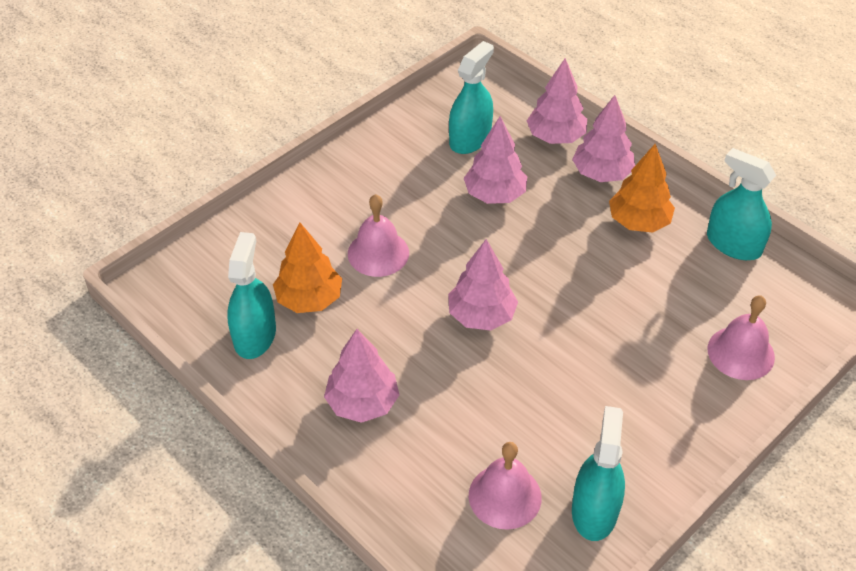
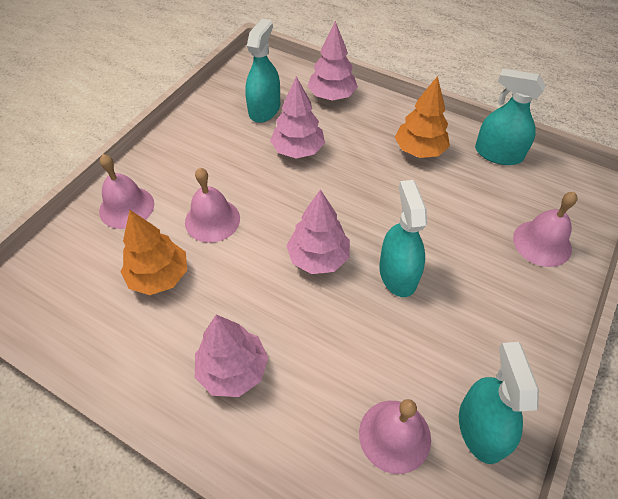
camera: 15 degrees left, 5 degrees up
turquoise spray bottle [227,232,276,359] -> turquoise spray bottle moved to [379,180,427,297]
pink tree [572,95,635,182] -> none
none -> pink bell [99,154,154,229]

